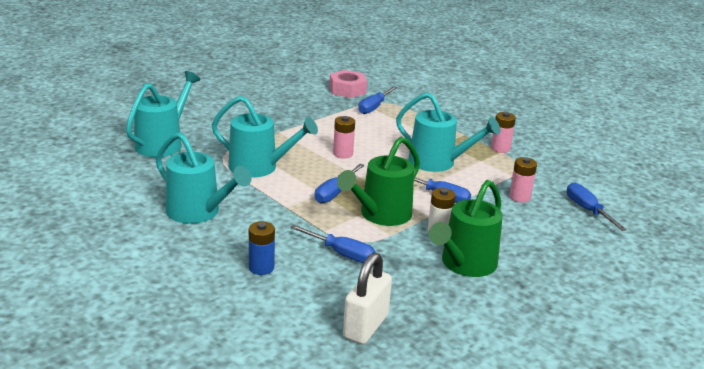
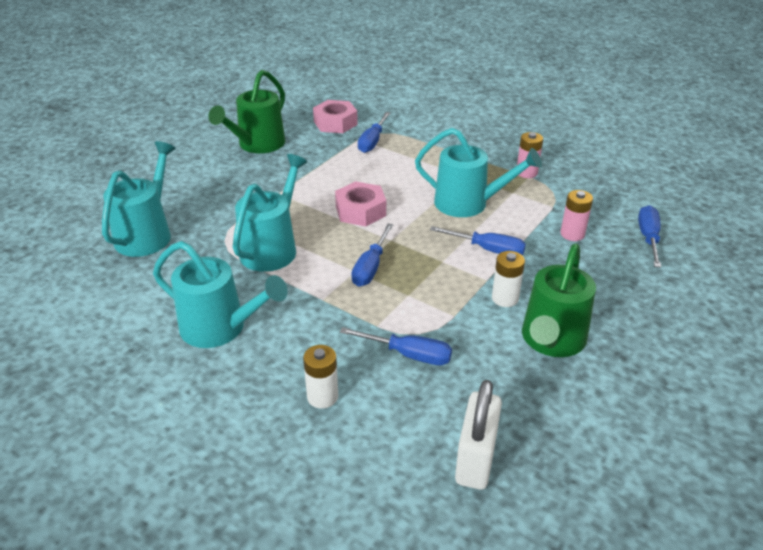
camera: 10 degrees left, 10 degrees up
turquoise watering can [212,96,318,178] -> turquoise watering can turned 75 degrees counterclockwise [233,154,308,272]
blue battery [249,221,275,275] -> white battery [303,345,338,409]
pink battery [333,116,355,159] -> pink nut [335,181,386,226]
green watering can [337,137,420,226] -> green watering can moved to [208,70,285,153]
blue screwdriver [567,182,627,231] -> blue screwdriver turned 45 degrees clockwise [638,205,661,268]

